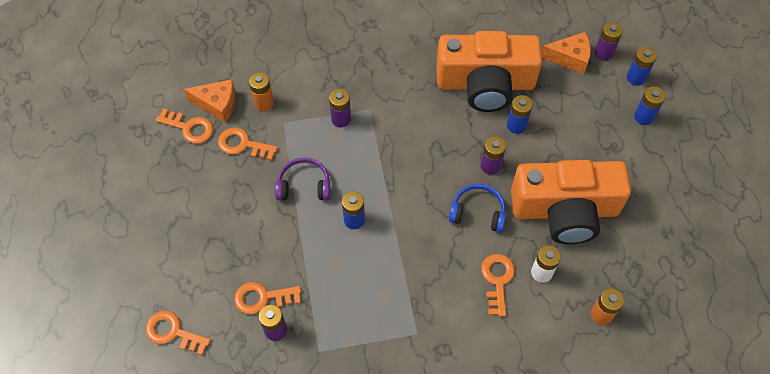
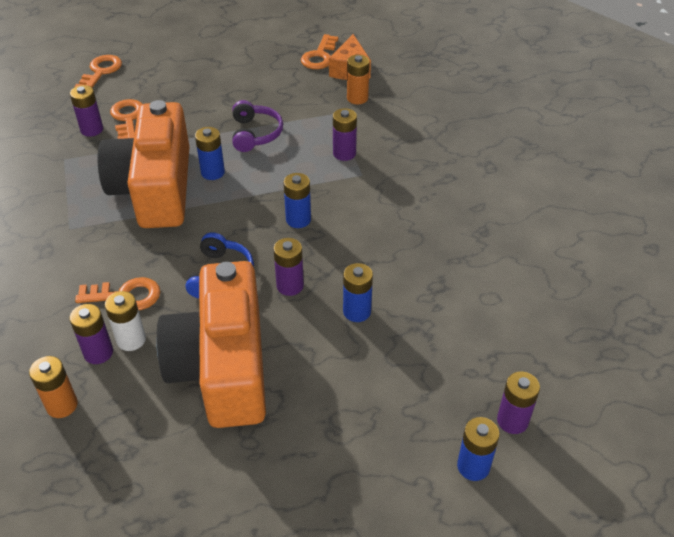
camera: 85 degrees right, 15 degrees down
orange key [218,127,278,160] -> none
orange camera [437,31,542,112] -> orange camera moved to [97,100,189,228]
orange cheese [541,32,591,74] -> none
blue battery [634,86,665,125] -> blue battery moved to [283,173,311,228]
none -> purple battery [70,304,113,364]

